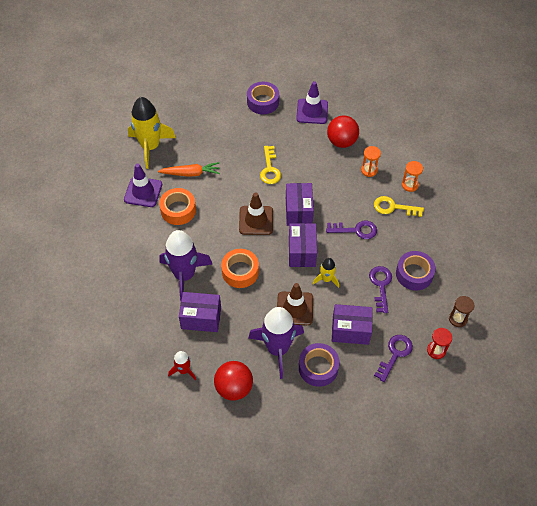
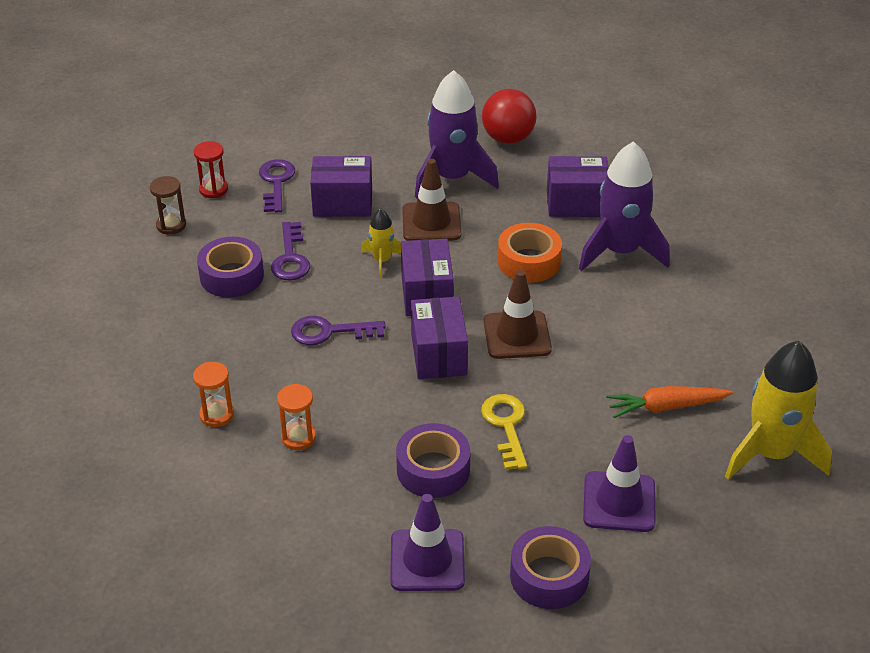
camera: 175 degrees right, 15 degrees down
purple traffic cone [124,163,162,207] -> purple traffic cone moved to [583,435,656,532]
orange tape [159,188,196,225] -> none
red rocket [168,351,196,381] -> none
purple tape [299,343,340,387] -> purple tape moved to [396,423,471,498]
red ball [327,115,359,148] -> none
yellow key [374,196,424,217] -> none
purple key [374,335,413,382] -> purple key turned 150 degrees clockwise [259,159,295,213]

